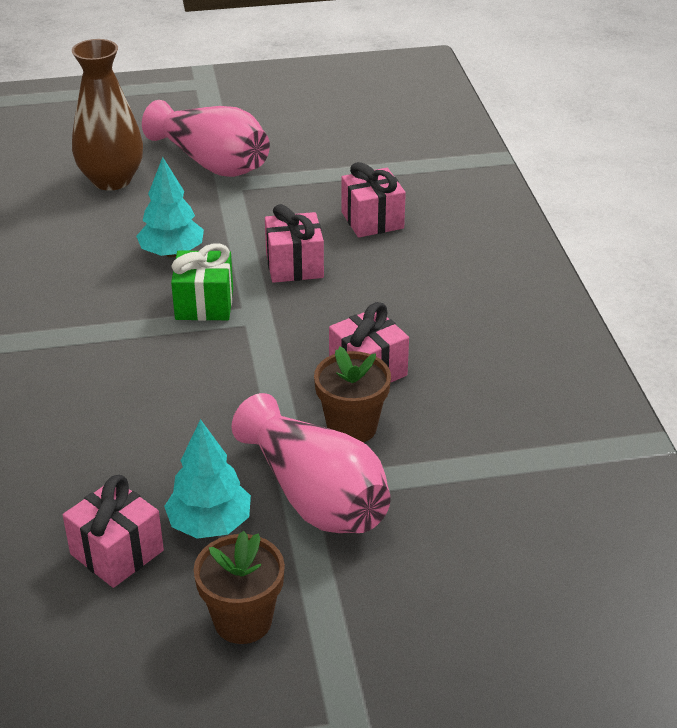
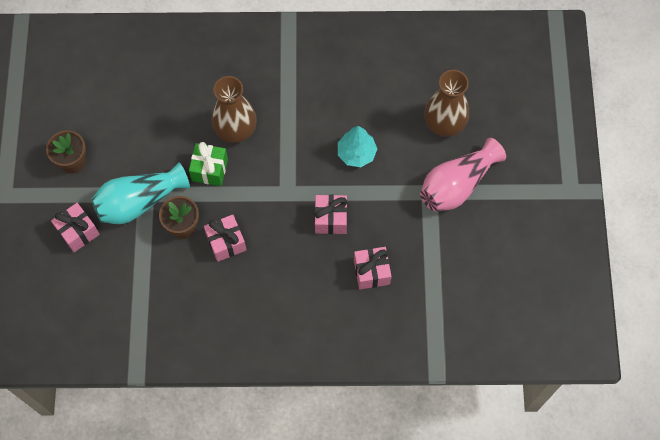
camera: 100 degrees right, 30 degrees up
pink gift [63,475,164,588] -> pink gift moved to [51,203,100,252]
turquoise tree [164,419,251,539] -> none
green gift [171,243,233,321] -> green gift moved to [189,142,228,186]
pink vase [232,393,391,533] -> turquoise vase [91,162,190,224]
none -> brown vase [212,76,257,143]

